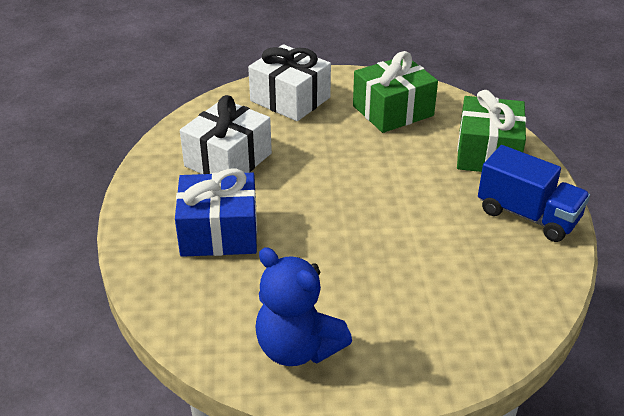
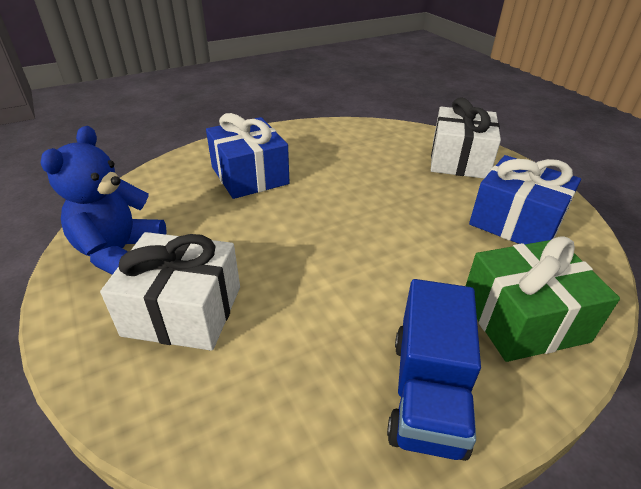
camera: 65 degrees right, 0 degrees up
white gift [180,95,272,174] -> white gift moved to [100,232,240,351]
green gift [353,51,438,133] -> blue gift [469,155,581,244]

